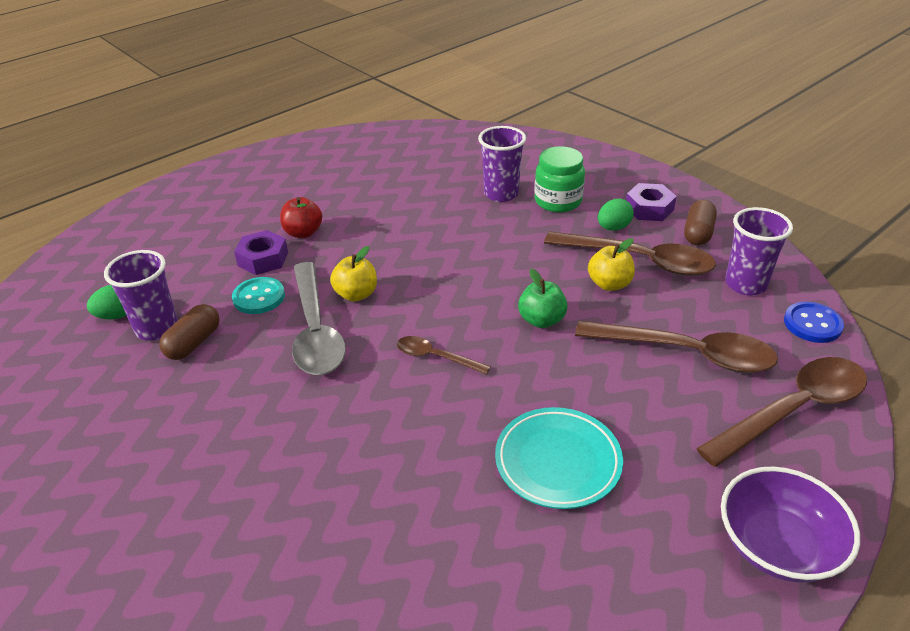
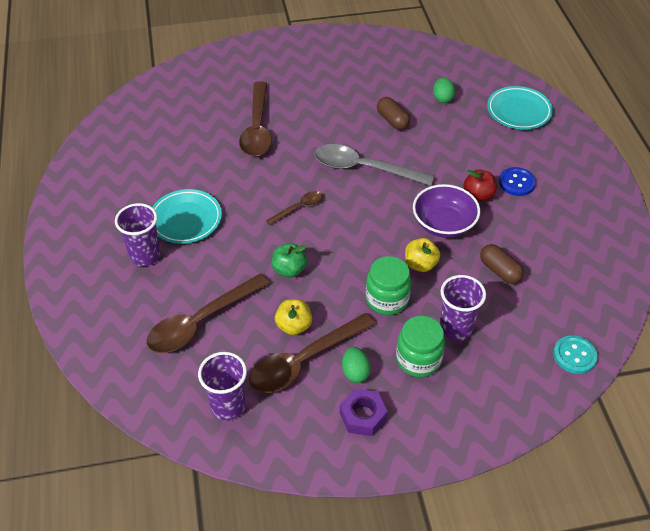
camera: 120 degrees right, 10 degrees up
purple cup [104,250,178,341] -> purple cup moved to [115,203,161,266]
turquoise button [232,277,285,314] -> turquoise button moved to [553,335,598,374]
purple nut [234,230,288,275] -> none
yellow apple [330,246,377,302] -> yellow apple moved to [405,238,440,272]
brown capsule [684,200,717,246] -> brown capsule moved to [480,244,524,284]
brown spoon [696,357,867,467] -> brown spoon moved to [239,81,272,157]
purple bowl [721,466,860,583] -> purple bowl moved to [413,184,480,238]
blue button [784,302,844,343] -> blue button moved to [499,167,536,196]
none -> green jar [366,256,411,315]
none -> turquoise plate [487,86,553,130]

